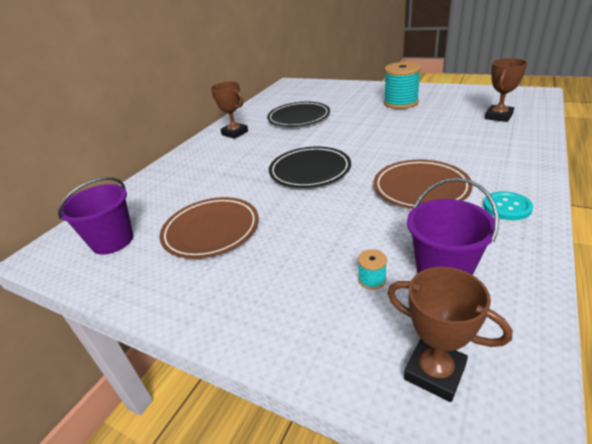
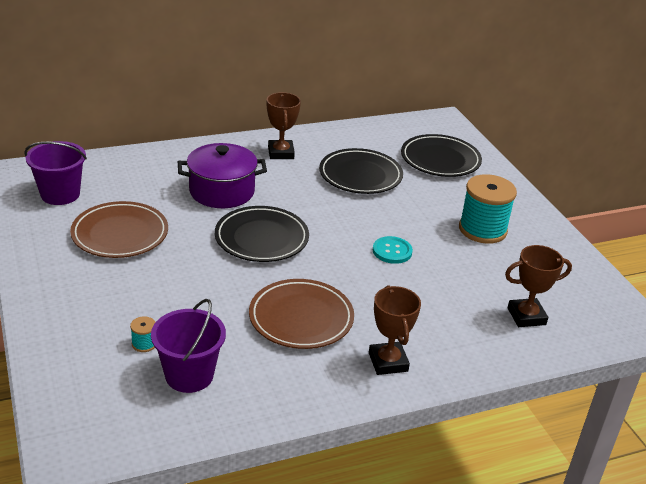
camera: 35 degrees right, 0 degrees up
brown trophy [387,267,512,402] -> brown trophy moved to [369,285,421,375]
turquoise button [483,191,533,220] -> turquoise button moved to [373,236,413,264]
none -> purple pot [178,143,267,208]
none -> black plate [401,134,482,177]

